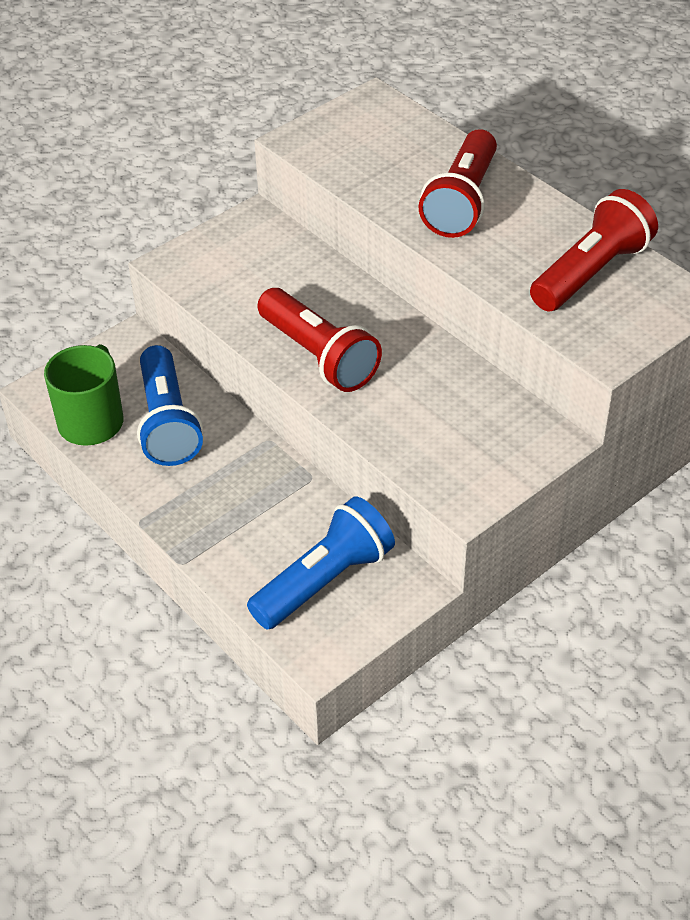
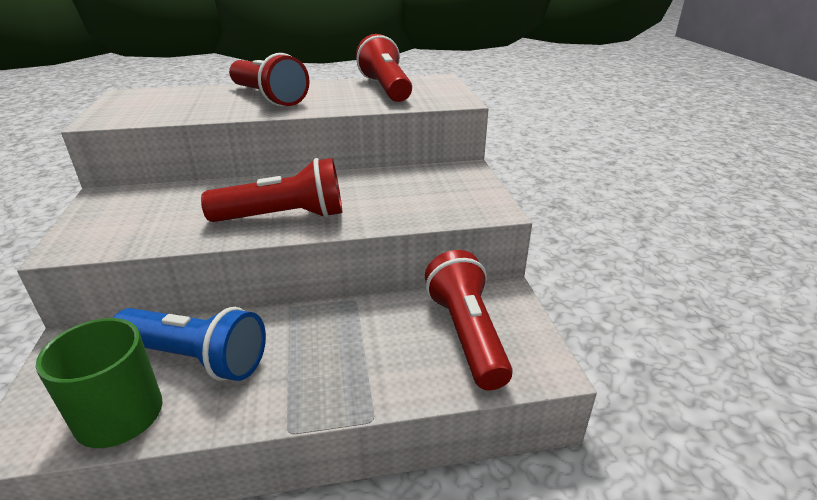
camera: 60 degrees left, 15 degrees down
blue flashlight [247,496,395,629] -> red flashlight [425,250,513,390]

